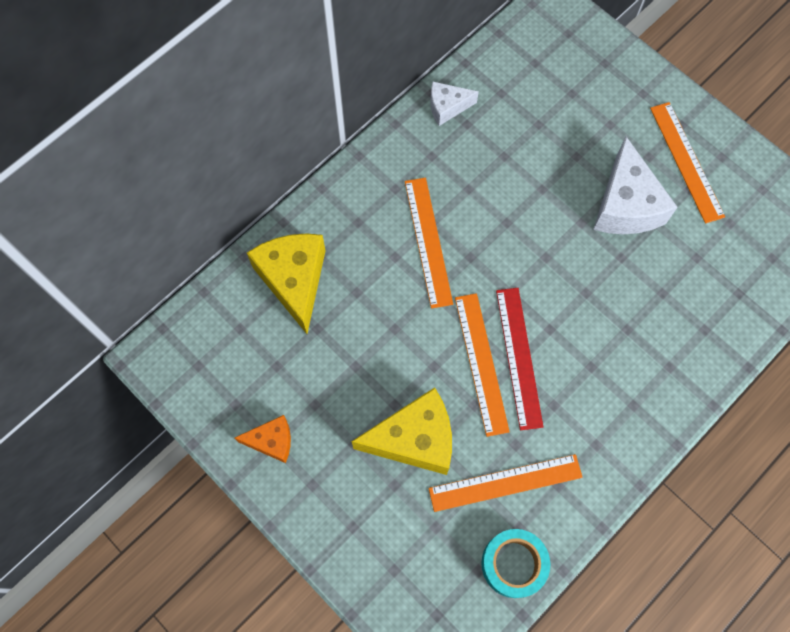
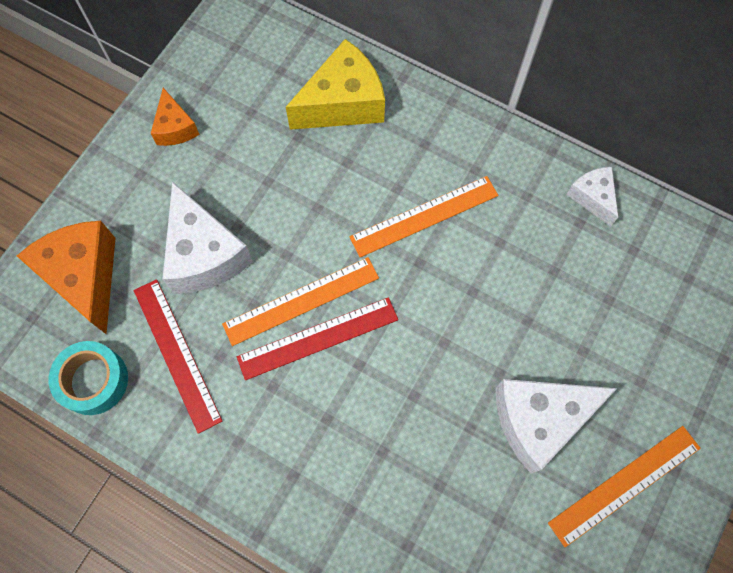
camera: 75 degrees right, 0 degrees up
yellow cheese [352,387,452,475] -> white cheese [162,182,253,294]
orange ruler [429,454,583,512] -> red ruler [134,279,222,434]
none -> orange cheese [17,221,116,334]

